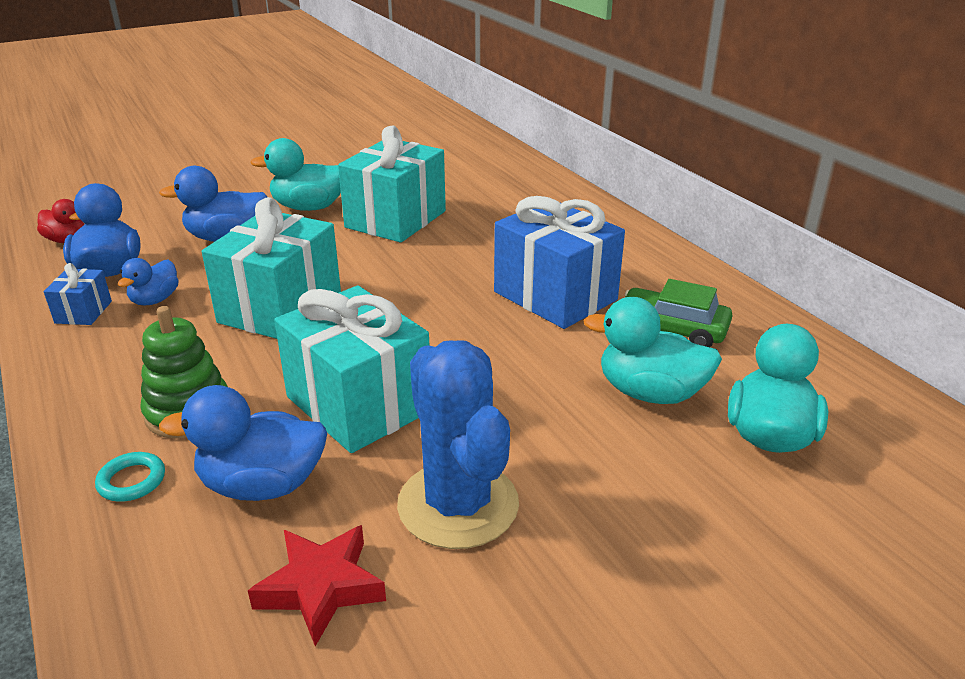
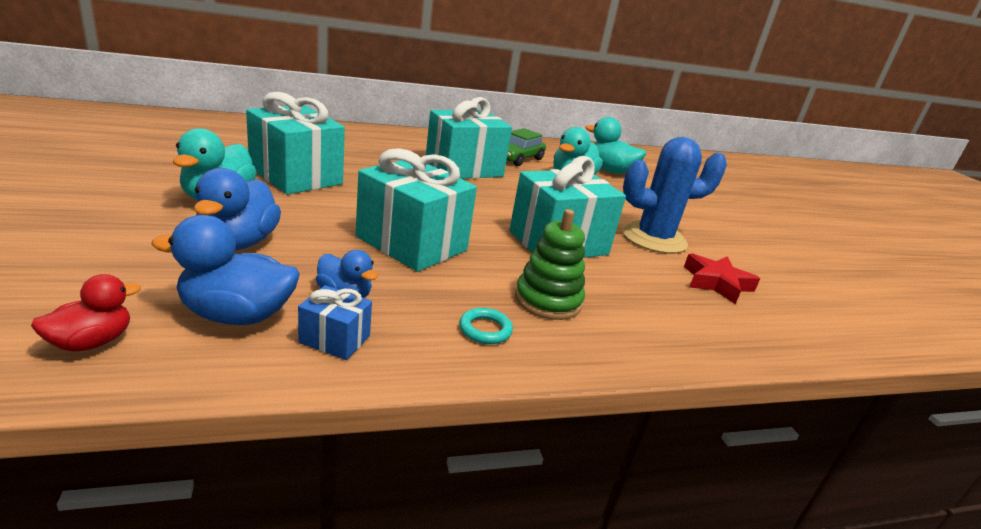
camera: 80 degrees left, 5 degrees down
turquoise ring [95,452,165,502] -> turquoise ring moved to [459,308,513,344]
blue duck [159,385,327,501] -> none
blue gift [494,196,625,329] -> turquoise gift [426,97,512,179]

